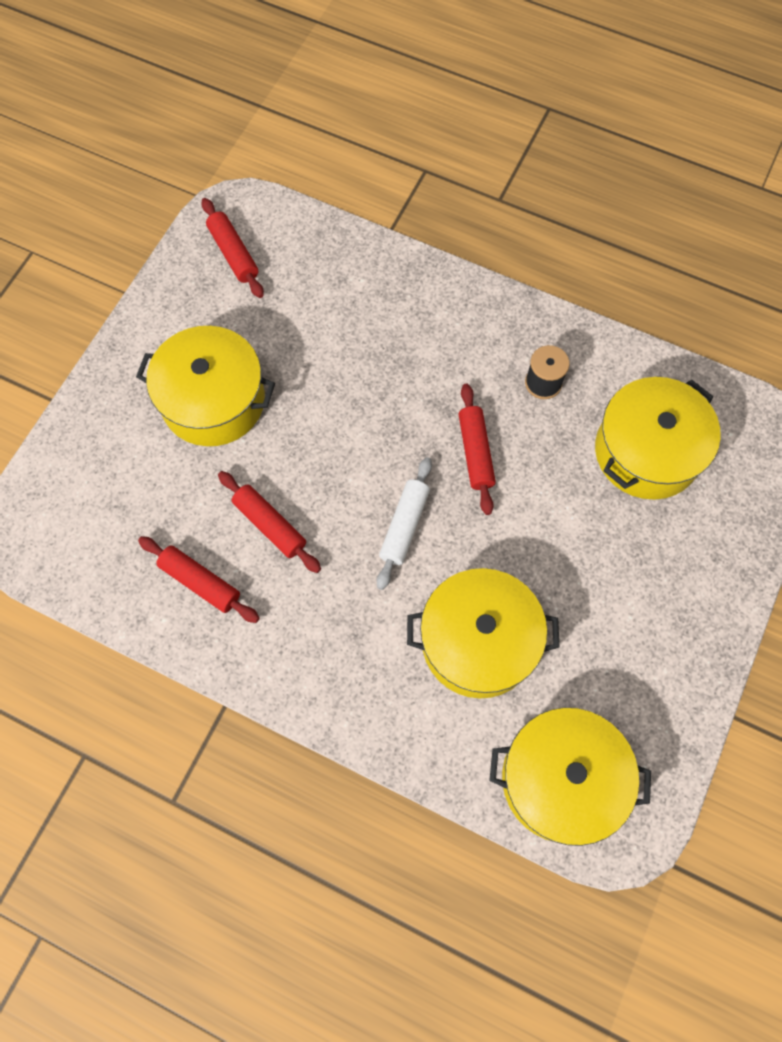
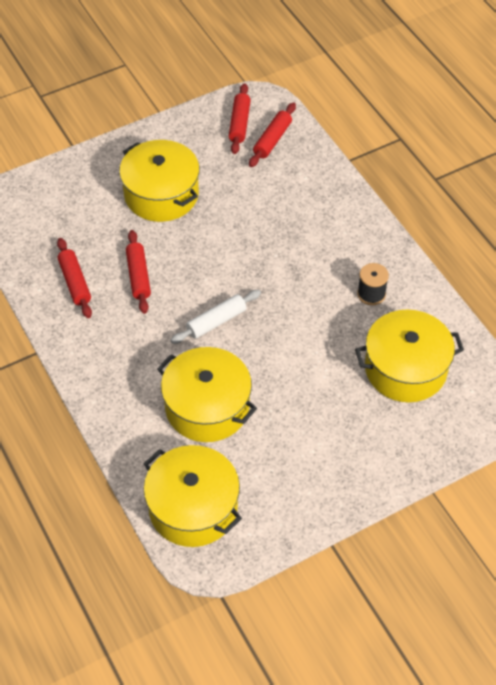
camera: 35 degrees right, 15 degrees down
red rolling pin [458,384,496,515] -> red rolling pin moved to [249,102,296,167]

